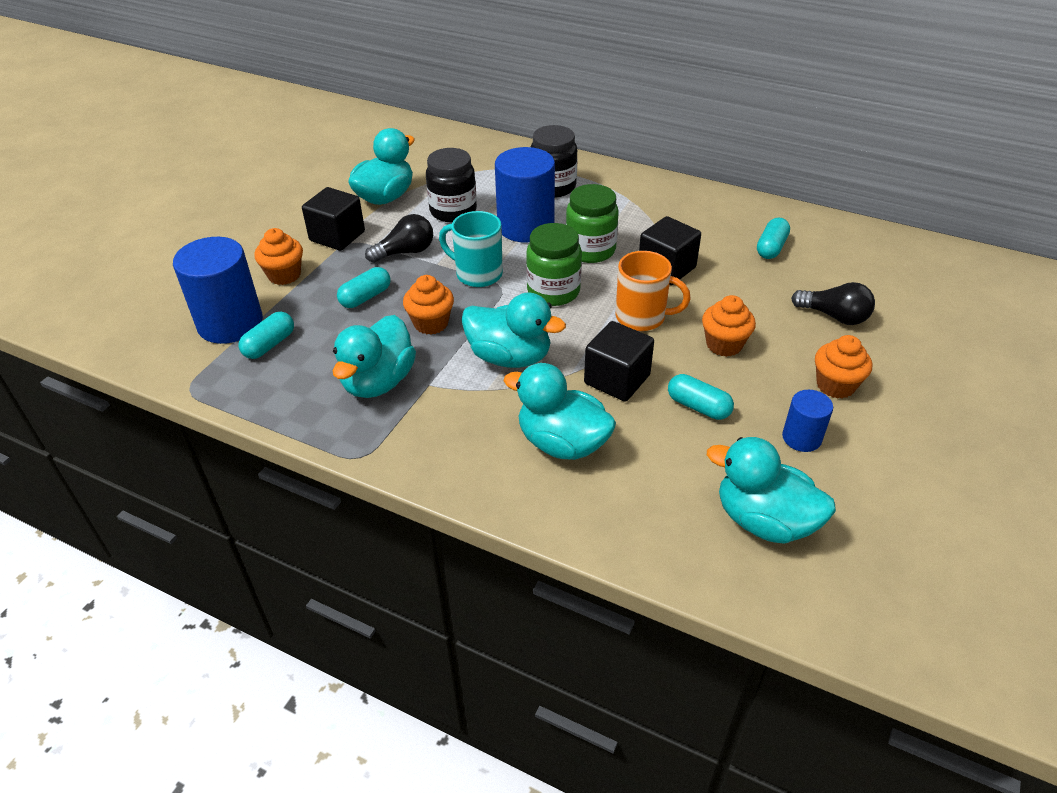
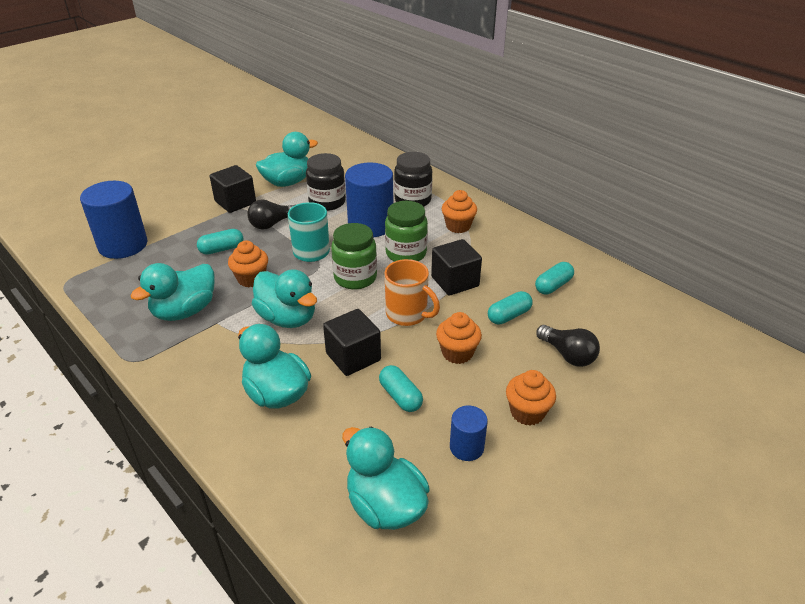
camera: 20 degrees right, 5 degrees down
turquoise capsule [239,312,294,359] -> turquoise capsule moved to [488,291,532,325]
orange cupcake [254,228,303,285] -> orange cupcake moved to [442,190,477,233]
black light bulb [365,214,433,263] -> black light bulb turned 150 degrees clockwise [247,199,295,230]

